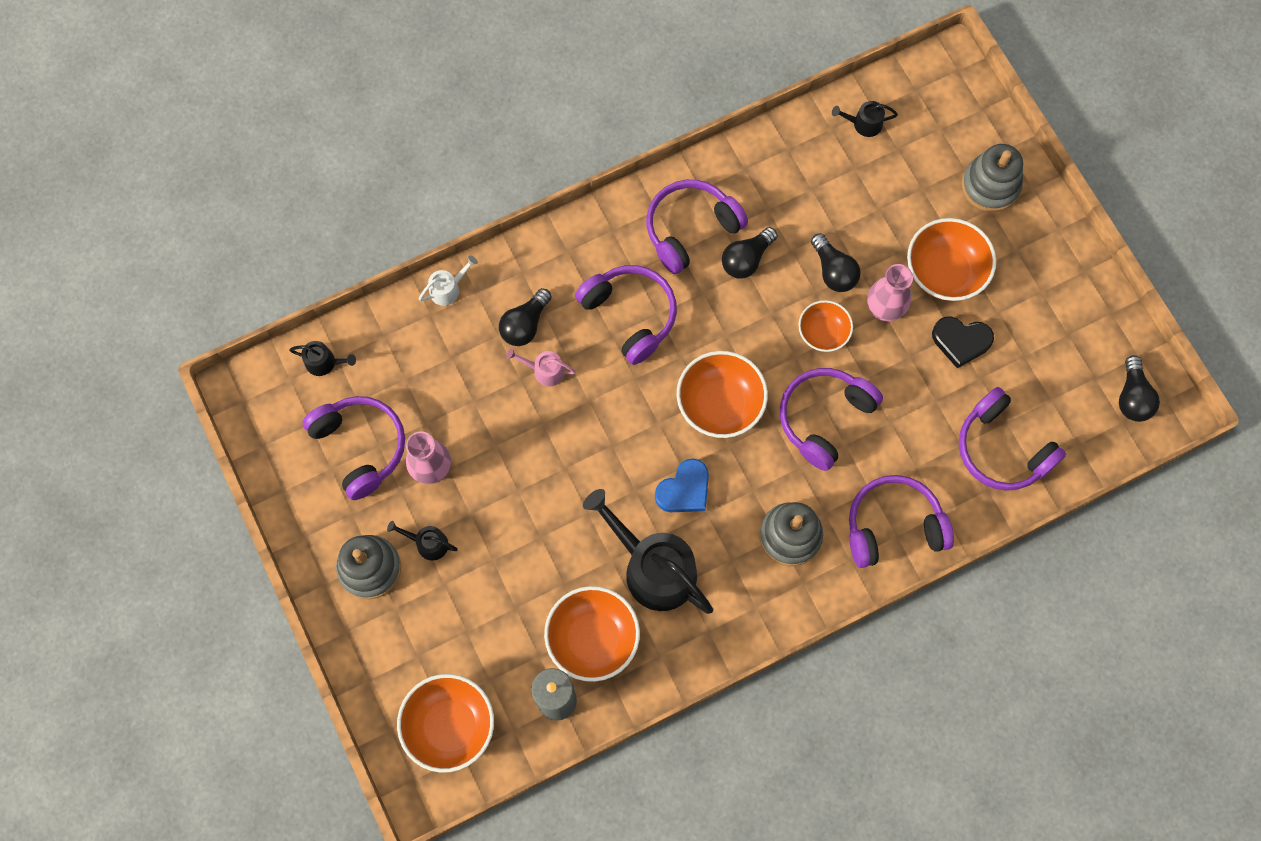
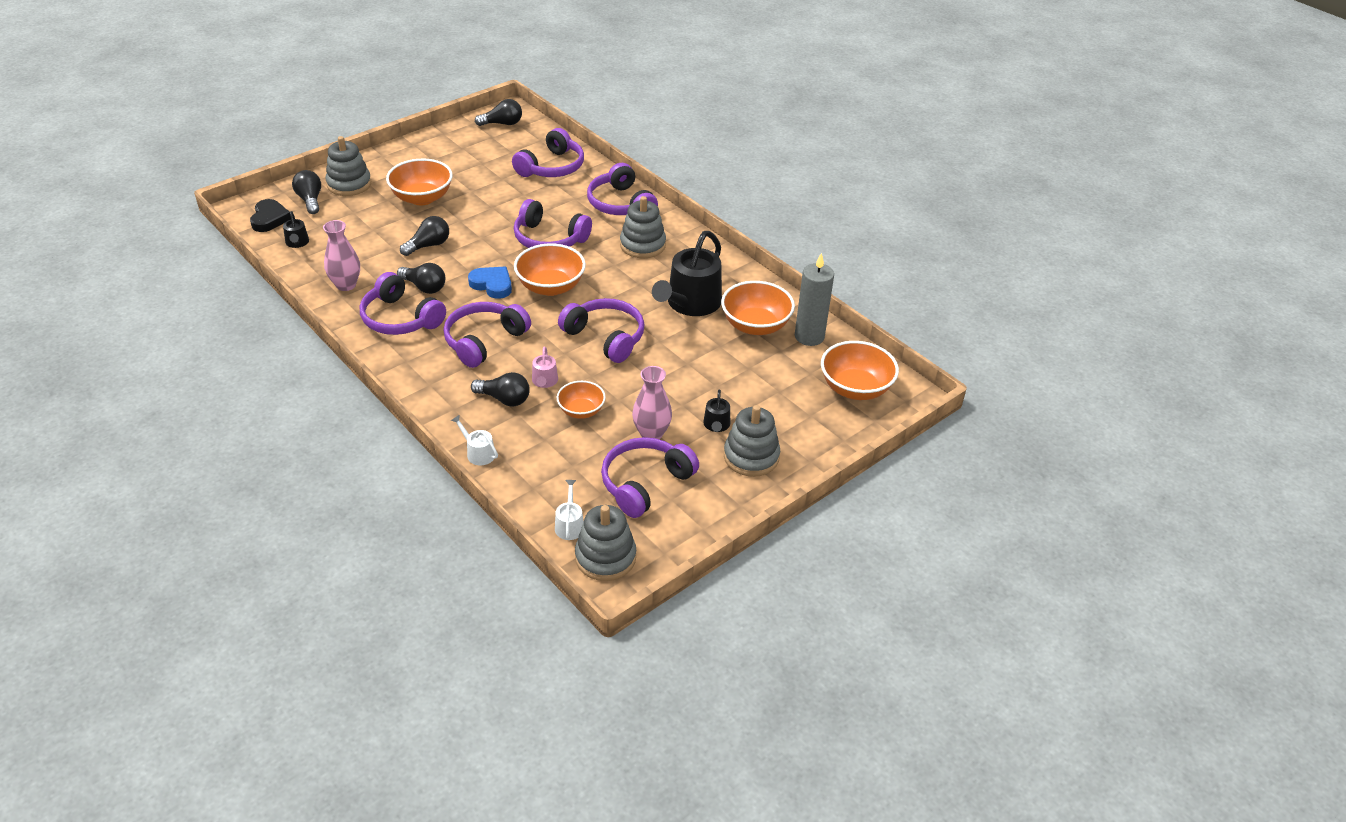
camera: 105 degrees left, 30 degrees down
black watering can [289,341,356,376] -> white watering can [555,480,584,540]
blue heart [655,459,709,512] -> blue heart moved to [468,267,512,299]
orange bowl [798,300,853,352] -> orange bowl moved to [557,381,606,419]
pink vase [867,264,913,321] -> pink vase moved to [323,220,360,291]
black heart [932,317,994,368] -> black heart moved to [250,199,291,232]
none -> black light bulb [292,170,321,214]
none -> purple headphones [558,298,644,363]
none -> grey stacking toy [575,505,636,581]

